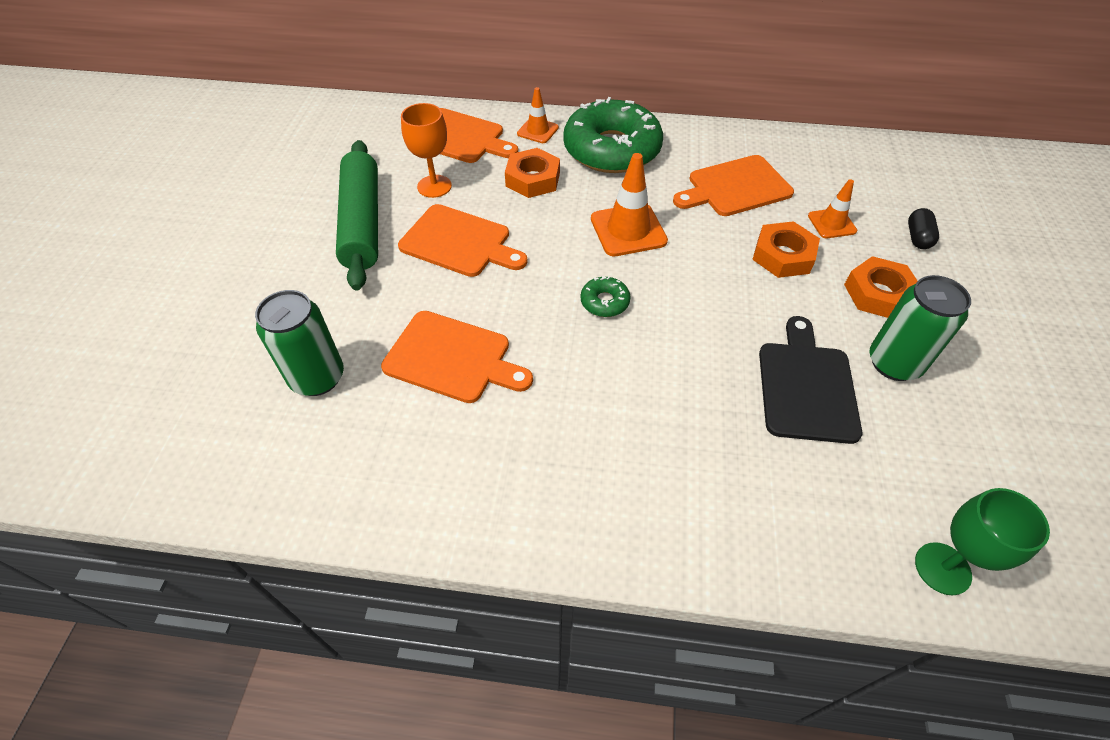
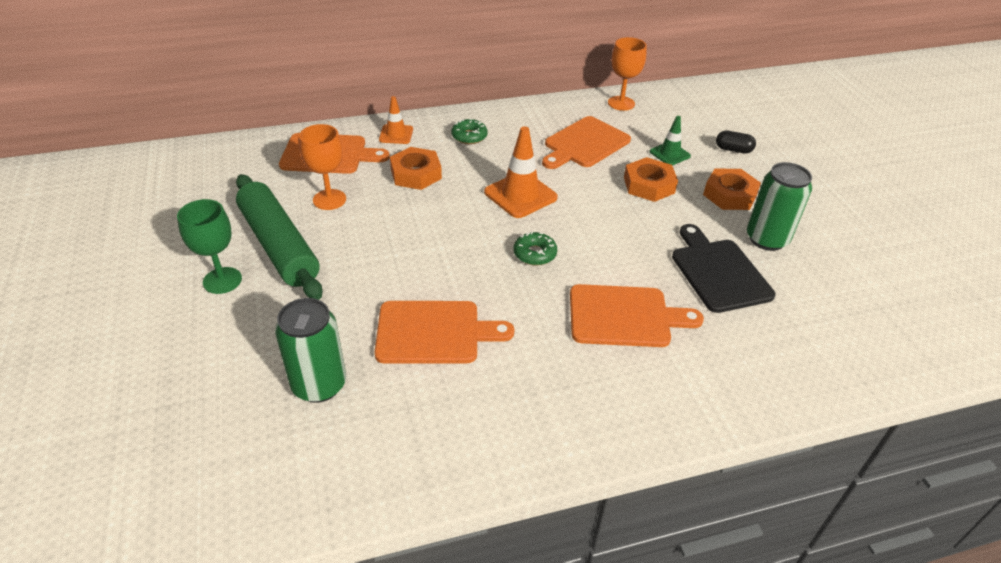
camera: 25 degrees left, 10 degrees down
orange cutting board [398,204,528,277] -> orange cutting board moved to [570,284,704,347]
green donut [563,97,663,173] -> green donut [451,119,488,144], size x0.41
orange traffic cone [808,179,857,238] -> green traffic cone [650,116,691,165]
black capsule [908,208,939,249] -> black capsule turned 60 degrees counterclockwise [716,130,756,154]
green goblet [915,488,1050,595] -> green goblet moved to [177,199,242,294]
none -> orange goblet [608,37,647,111]

